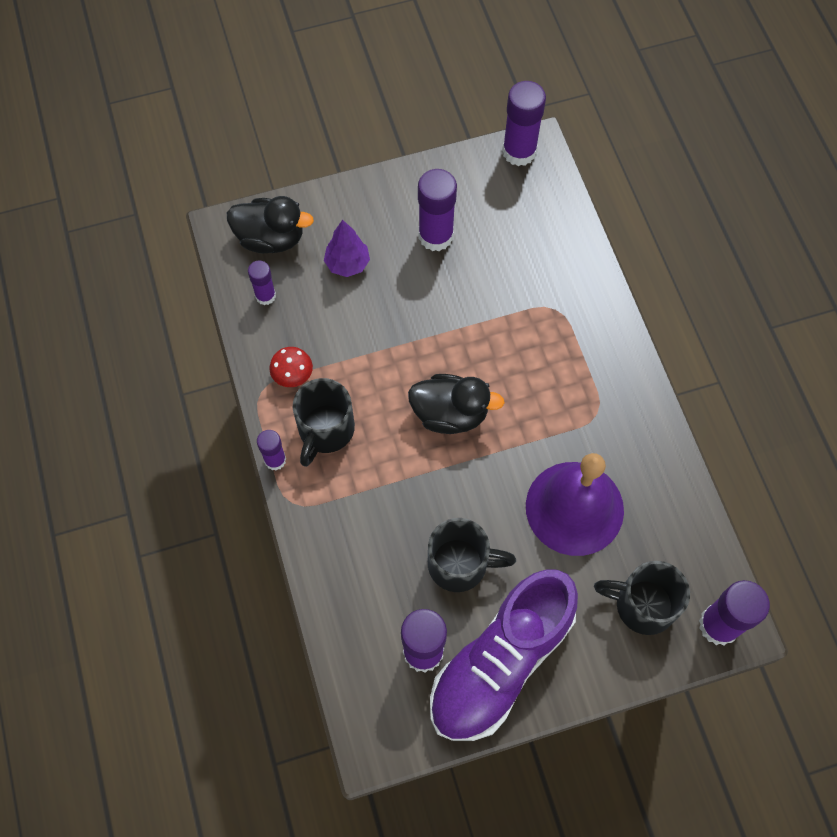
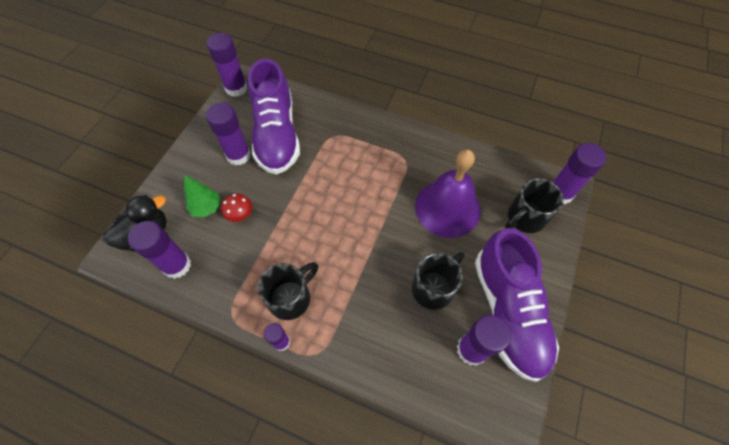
camera: 50 degrees left, 5 degrees down
purple glue stick [248,260,276,305] -> purple glue stick [128,221,191,279], size x1.75
red mushroom [269,347,313,387] -> red mushroom moved to [221,194,252,222]
black mug [293,378,355,467] -> black mug turned 105 degrees counterclockwise [258,262,319,320]
purple tree [324,220,370,277] -> green tree [184,175,220,218]
black duck [408,374,505,434] -> none
none -> purple shoe [248,59,300,175]

